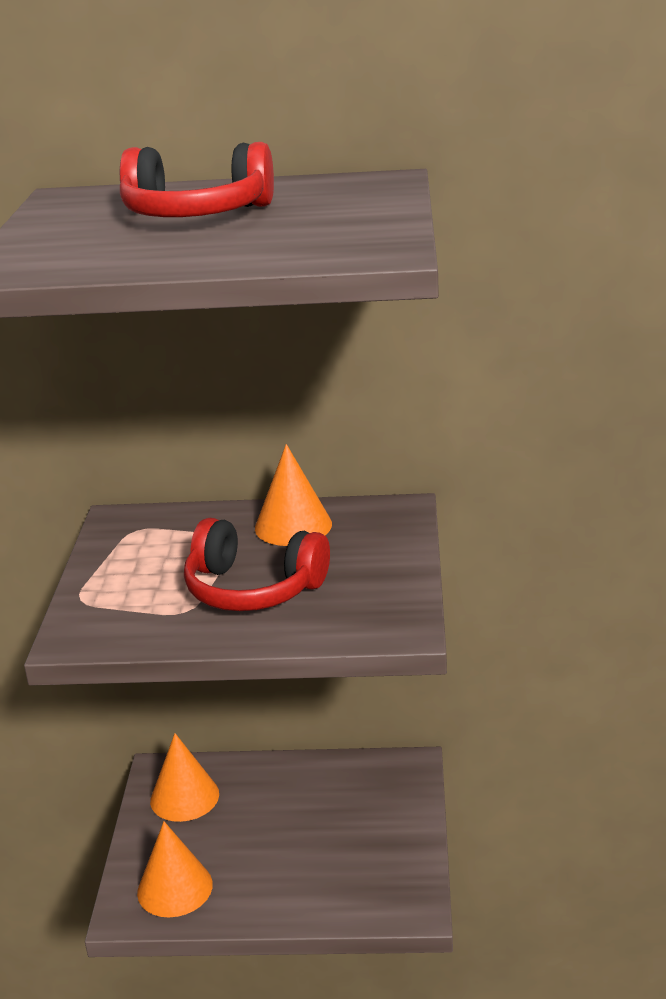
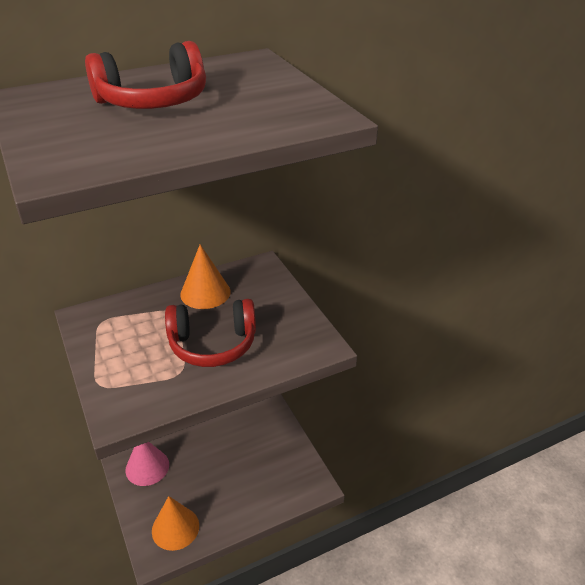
camera: 30 degrees left, 10 degrees up
orange cone [150,733,219,822] -> pink cone [125,442,169,486]

